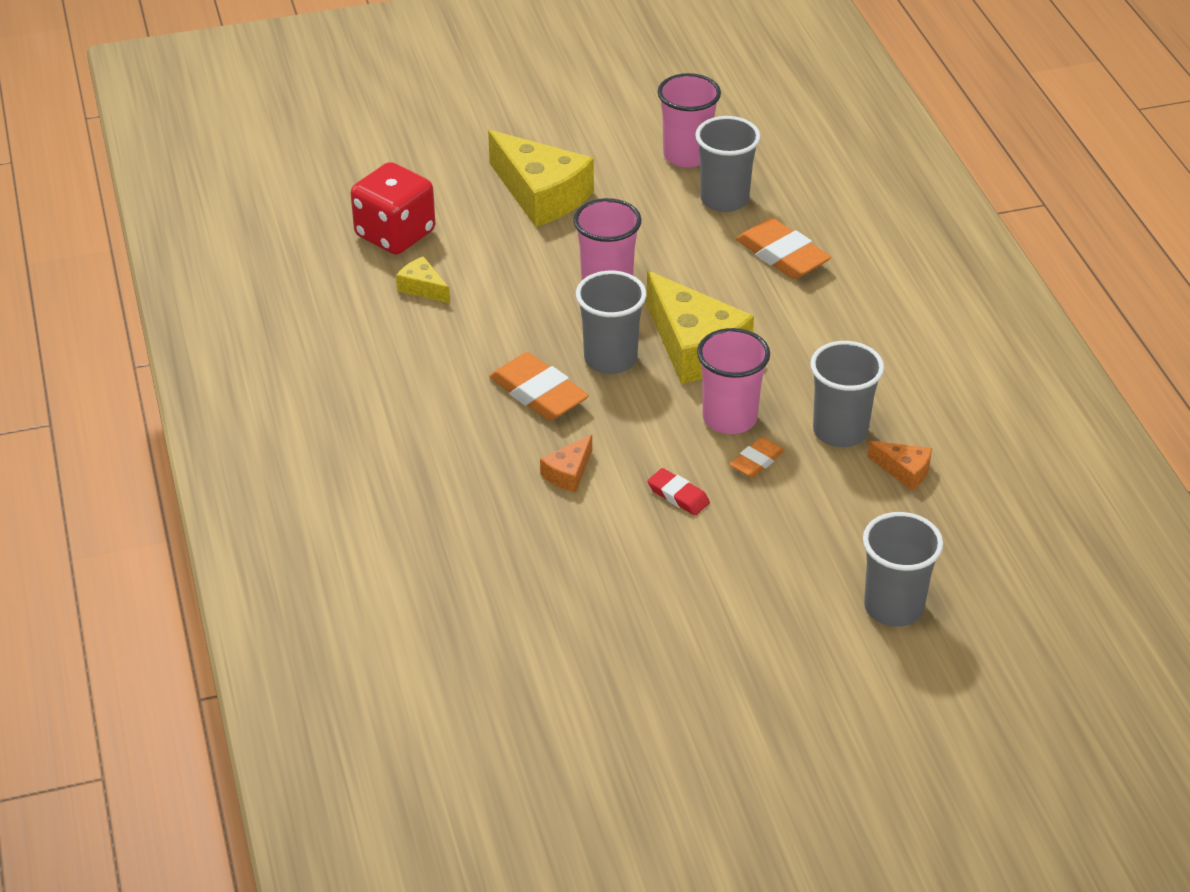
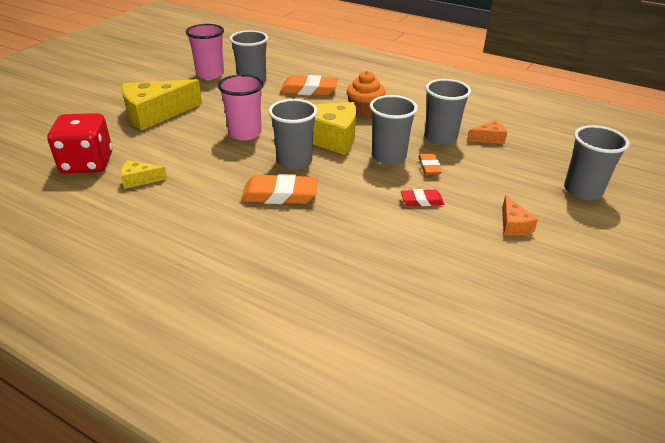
camera: 45 degrees left, 5 degrees down
yellow cheese [488,130,594,227] -> yellow cheese turned 150 degrees clockwise [121,79,202,130]
orange cheese [540,435,592,492] -> orange cheese moved to [502,195,538,236]
pink cup [697,328,770,434] -> grey cup [370,95,418,165]
none -> orange cupcake [347,71,385,117]

